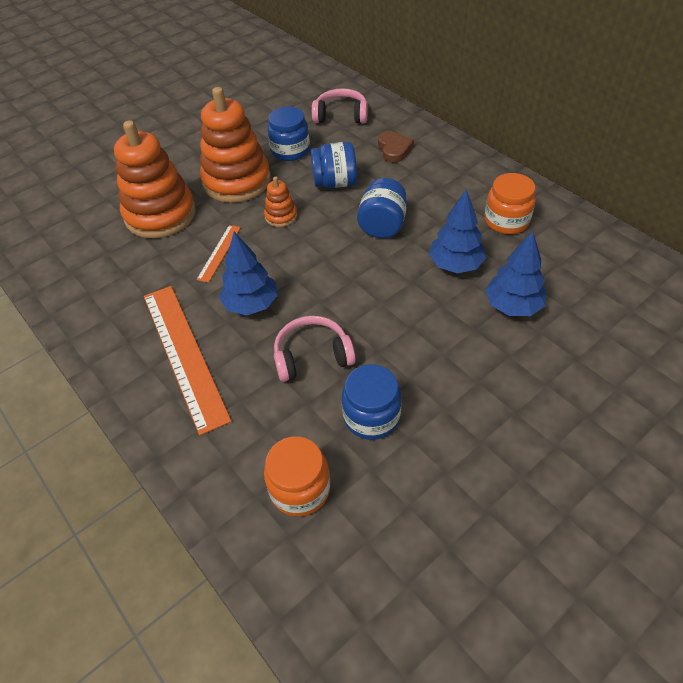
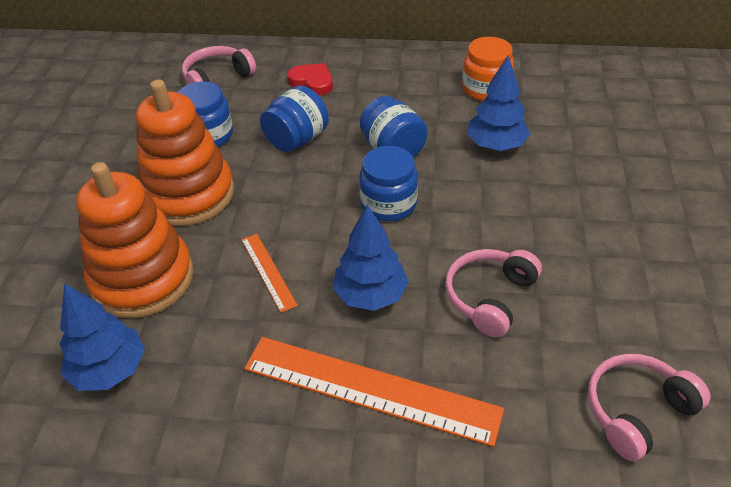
camera: 45 degrees left, 5 degrees down
orange stacking toy [264,176,297,227] -> none
orange jar [264,436,330,516] -> pink headphones [588,354,711,461]
blue jar [342,364,402,440] -> blue jar moved to [359,146,418,221]
brown heart [378,131,414,163] -> red heart [287,63,333,95]
blue tree [485,231,546,316] -> blue tree moved to [60,283,145,391]

